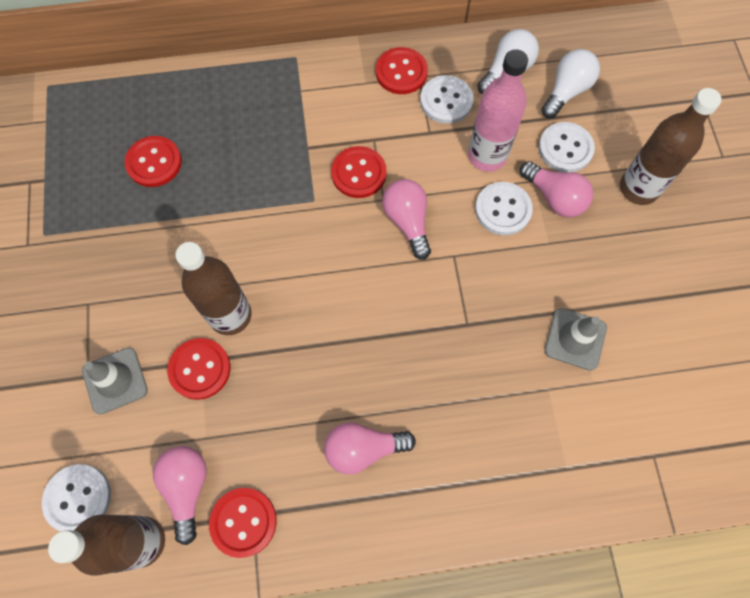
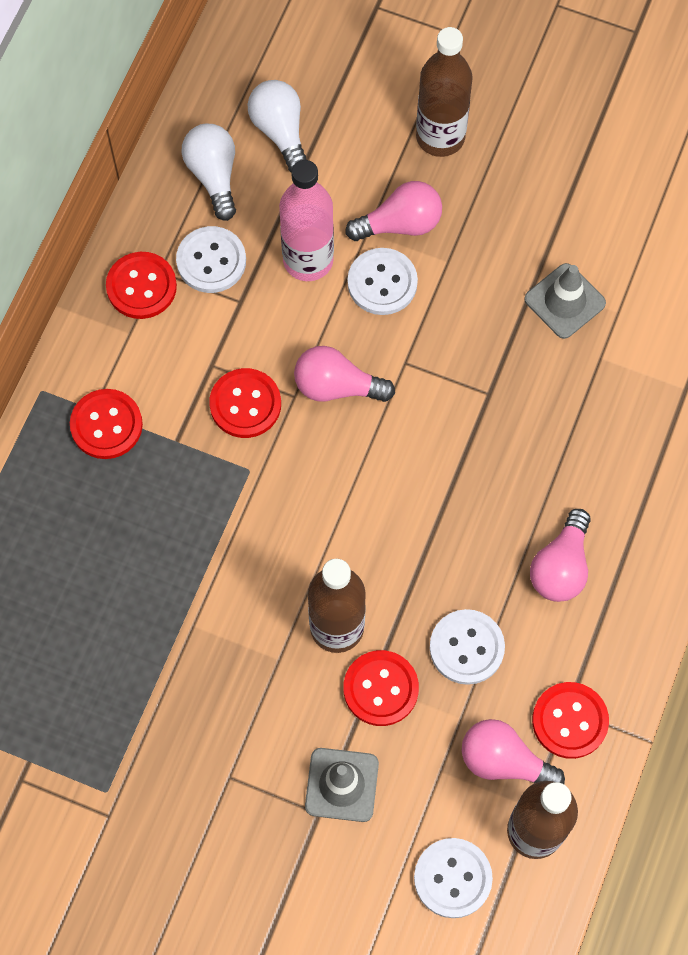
camera: 60 degrees left, 0 degrees up
red button [125,136,182,187] -> red button moved to [70,389,143,459]
white button [538,122,595,172] -> white button moved to [430,609,505,685]

